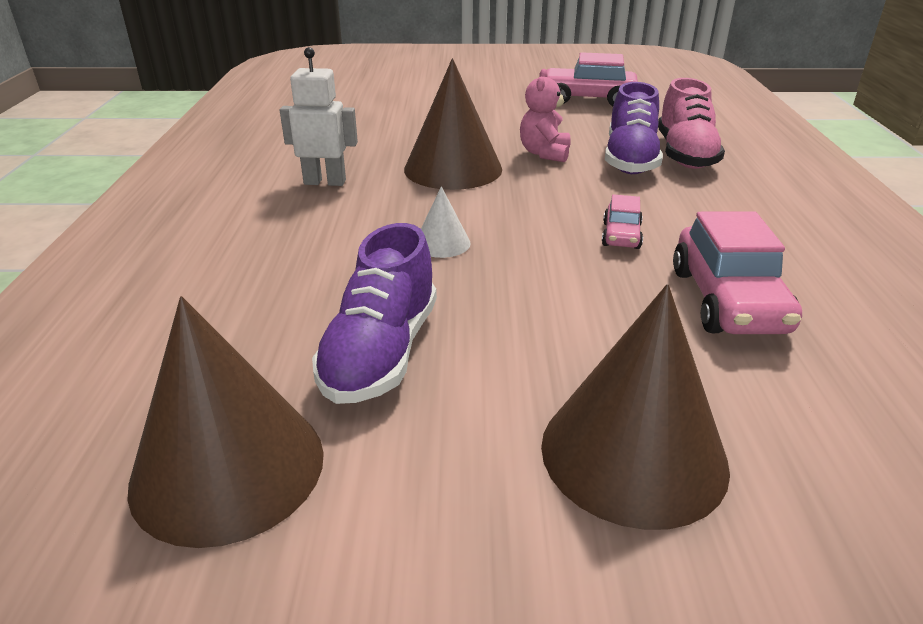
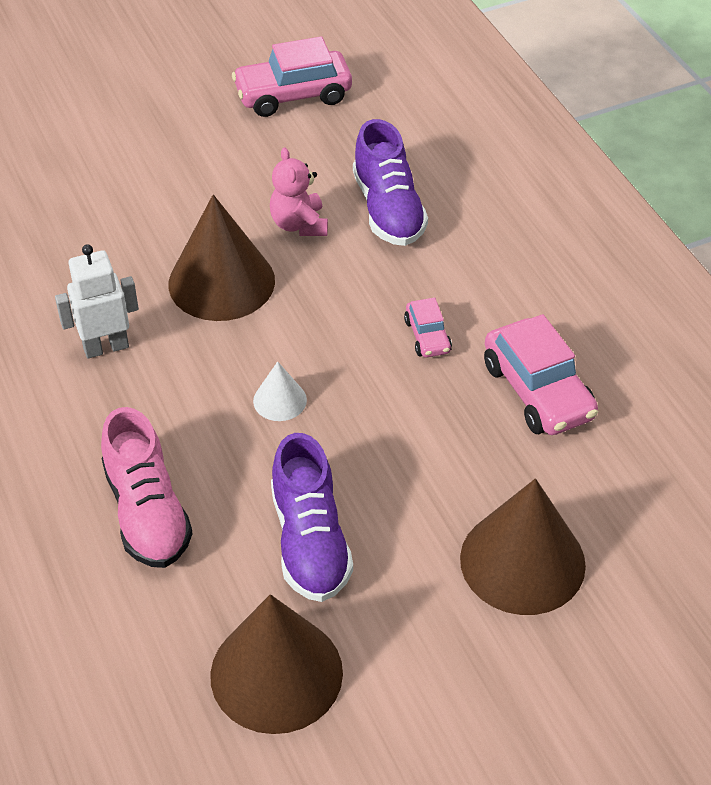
camera: 25 degrees left, 15 degrees up
pink shoe [658,78,725,169] -> pink shoe moved to [101,407,193,568]

